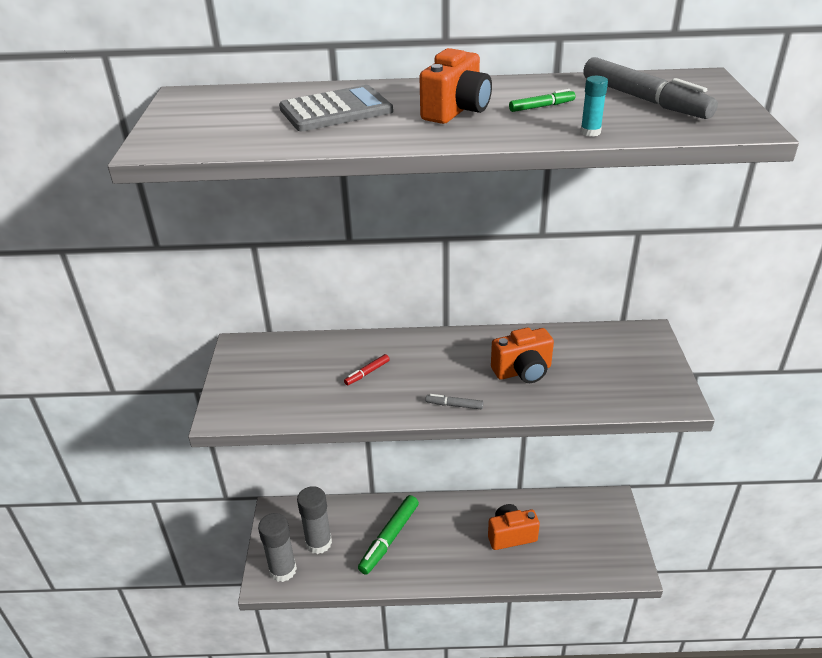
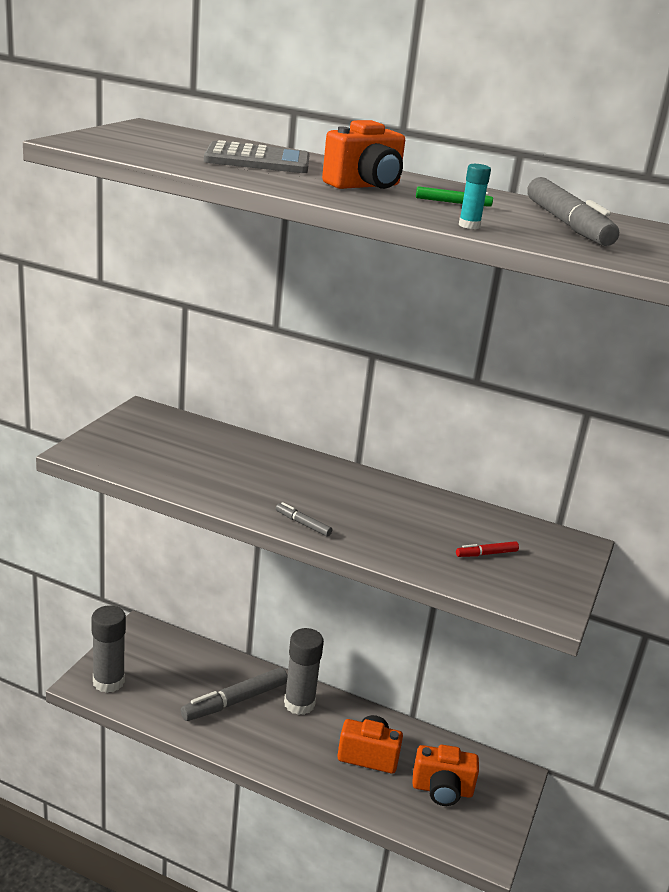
camera: 20 degrees right, 10 degrees down
grey glue stick [297,486,332,554] -> grey glue stick moved to [284,628,324,715]
red marker [344,354,390,385] -> red marker moved to [456,541,519,557]
green marker [358,495,419,575] -> grey marker [181,667,287,721]
orange camera [491,327,554,383] -> orange camera moved to [412,745,479,806]

